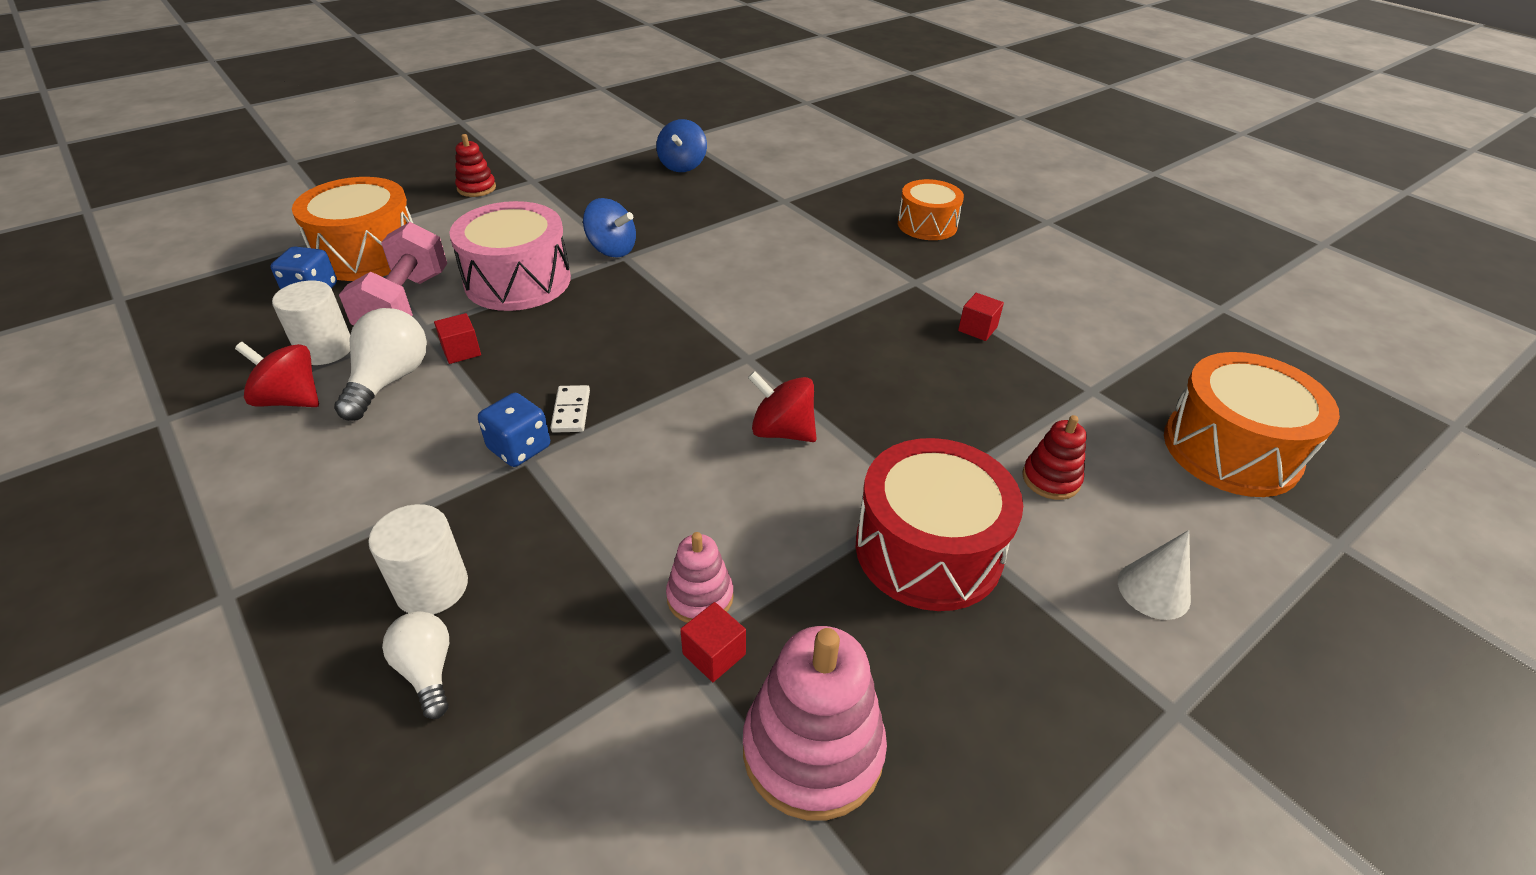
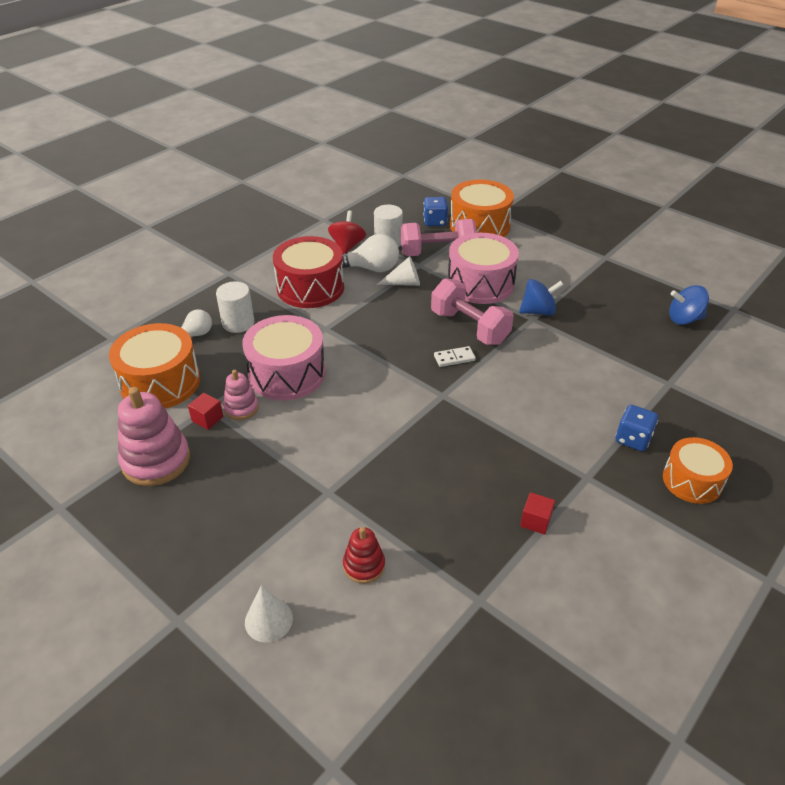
camera: 80 degrees right, 0 degrees up
red cube [434,313,481,364] -> white cone [376,256,420,286]
red stacking toy [455,134,496,197] -> none
blue dice [478,393,550,467] -> blue dice moved to [616,405,658,451]
white domino [551,385,590,433] -> white domino moved to [434,346,476,367]
blue spinning top [583,198,636,258] -> blue spinning top turned 120 degrees counterclockwise [519,279,563,316]
red spinning top [748,371,817,442] -> none
red drum [856,438,1023,611] -> red drum moved to [273,236,344,308]
orange drum [1164,352,1340,497] -> orange drum moved to [109,323,200,408]
none -> pink drum [242,315,326,401]
none -> pink dumbbell [431,278,514,345]

